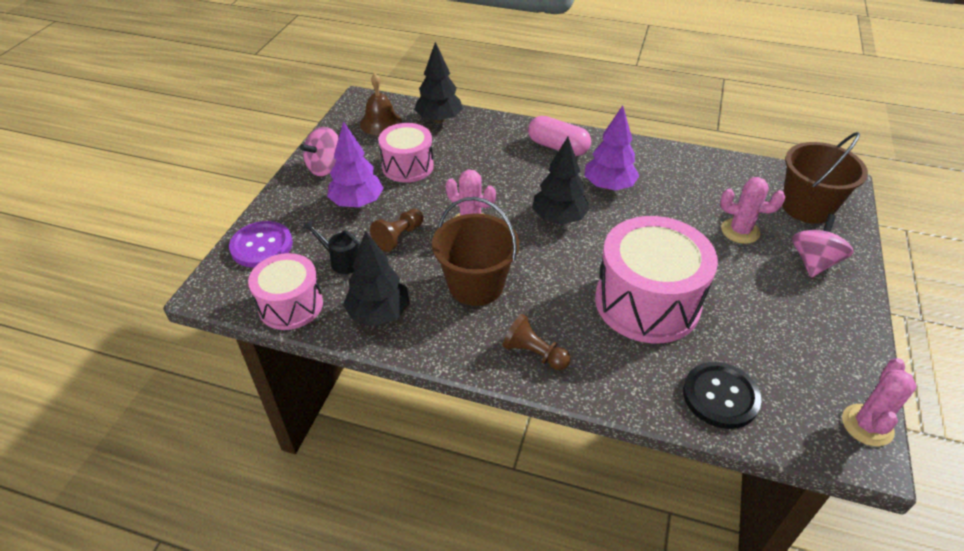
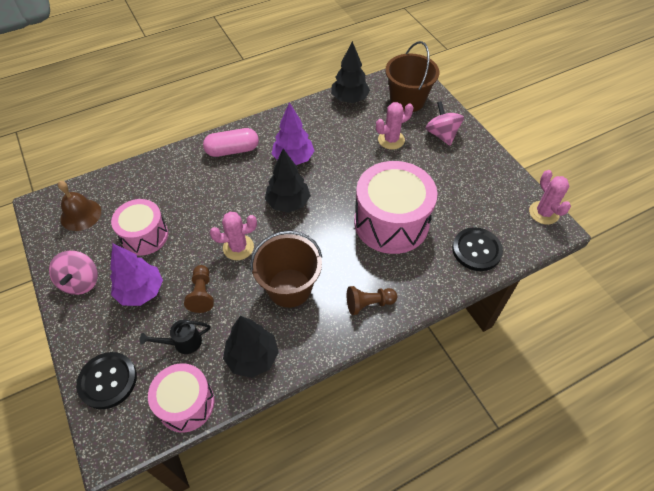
camera: 45 degrees left, 10 degrees up
purple button [229,221,293,268] -> black button [76,352,137,409]
black tree [414,42,463,123] -> black tree moved to [331,41,370,103]

